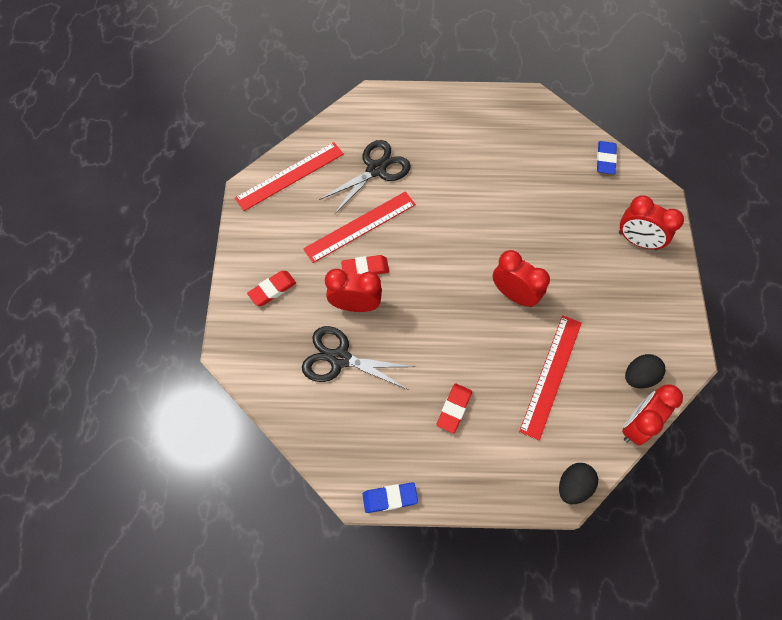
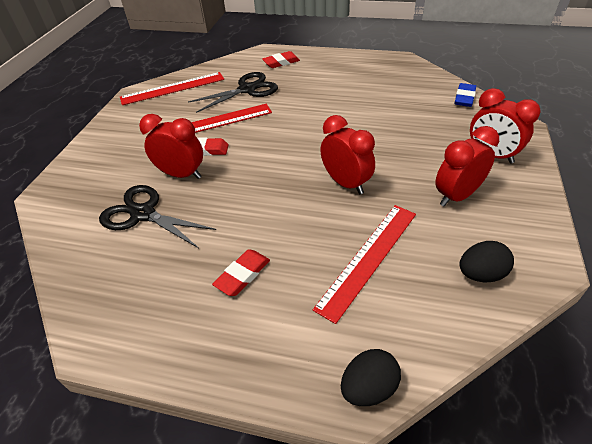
camera: 15 degrees right, 20 degrees down
red eraser [247,271,296,306] -> red eraser moved to [262,51,300,68]
blue eraser [362,483,418,513] -> none
red clock [622,384,683,445] -> red clock moved to [435,126,499,206]

